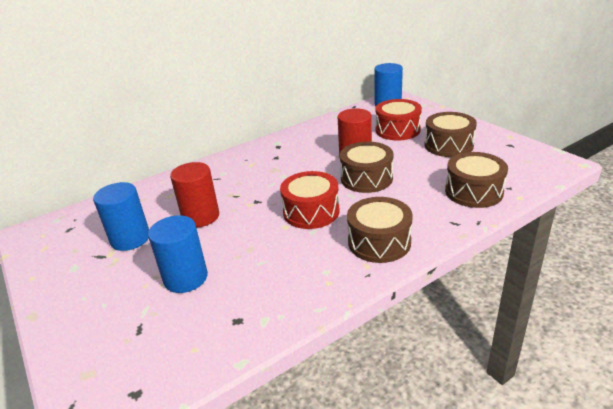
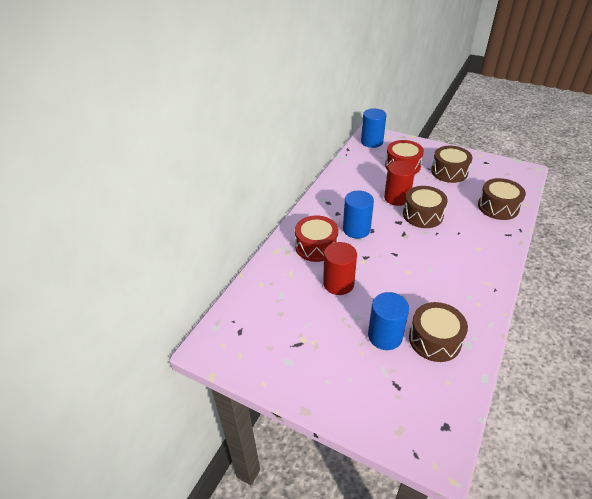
camera: 30 degrees left, 10 degrees up
blue cylinder [93,182,149,251] -> blue cylinder moved to [343,191,374,239]
red drum [280,171,340,229] -> red drum moved to [295,215,338,262]
brown drum [347,197,413,263] -> brown drum moved to [409,302,468,362]

